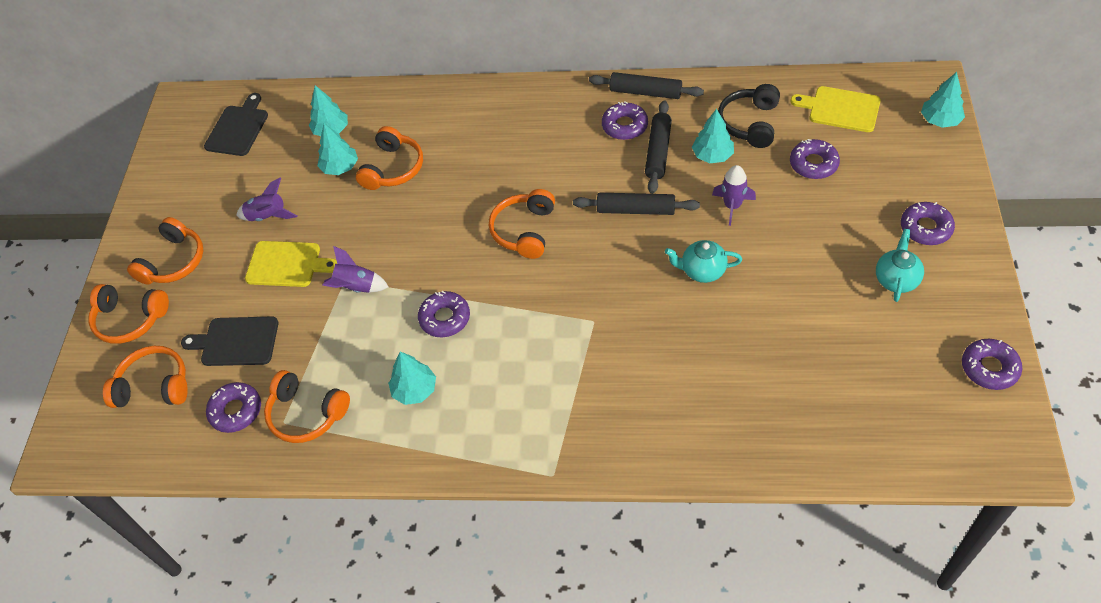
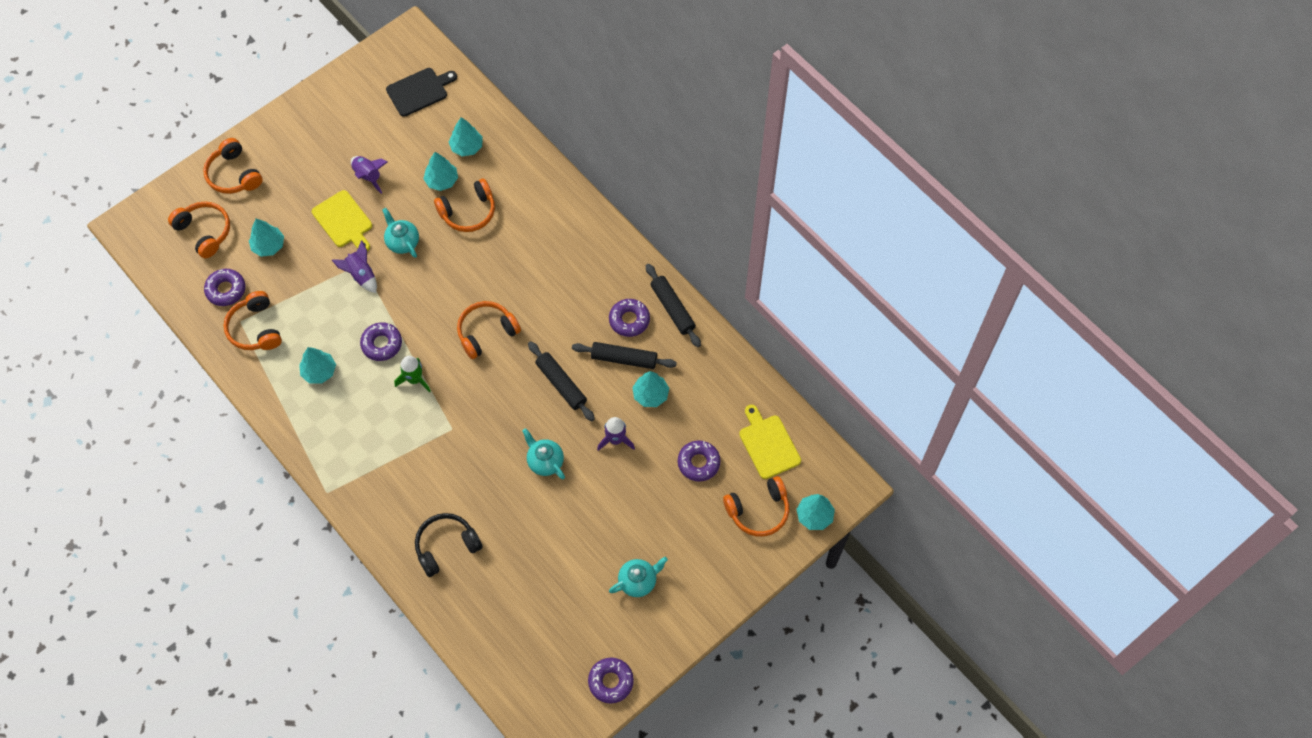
camera: 40 degrees right, 10 degrees up
orange headphones [127,217,203,285] -> orange headphones moved to [723,476,789,537]
black cutting board [181,316,278,366] -> turquoise tree [249,218,284,257]
black rolling pin [645,100,672,194] -> black rolling pin turned 45 degrees clockwise [572,342,677,369]
black headphones [718,84,780,148] -> black headphones moved to [415,513,483,577]
purple donut [901,202,955,245] -> none
none -> turquoise teapot [382,208,419,258]
none -> green rocket [394,356,431,392]

